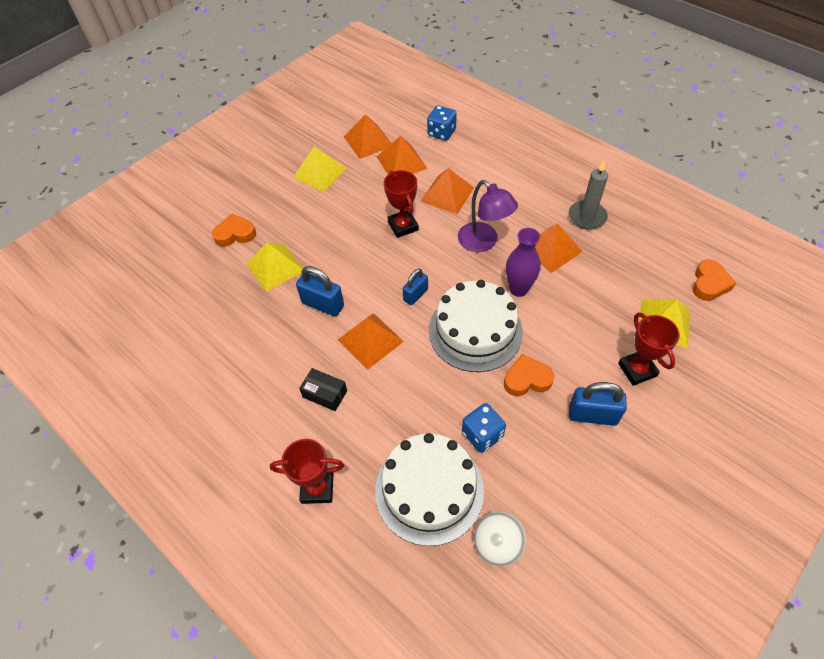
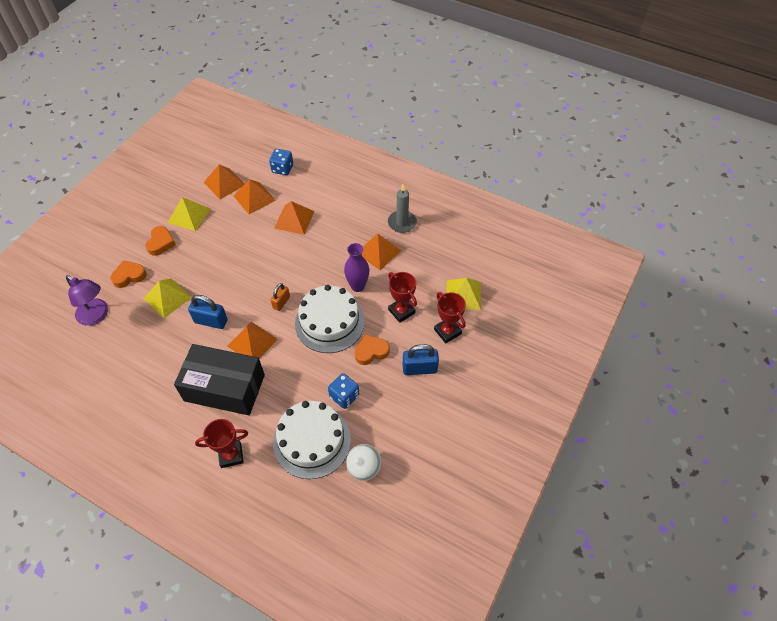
camera: 15 degrees left, 0 degrees up
black box [299,368,347,411] -> black box [174,344,265,416], size x2.46
red trophy [384,170,419,238] -> red trophy moved to [388,272,417,323]
blue padlock [403,269,428,305] -> orange padlock [271,283,290,311]
purple lamp [458,180,518,252] -> purple lamp moved to [66,275,108,326]
orange heart [692,259,736,301] -> orange heart moved to [145,226,176,256]

